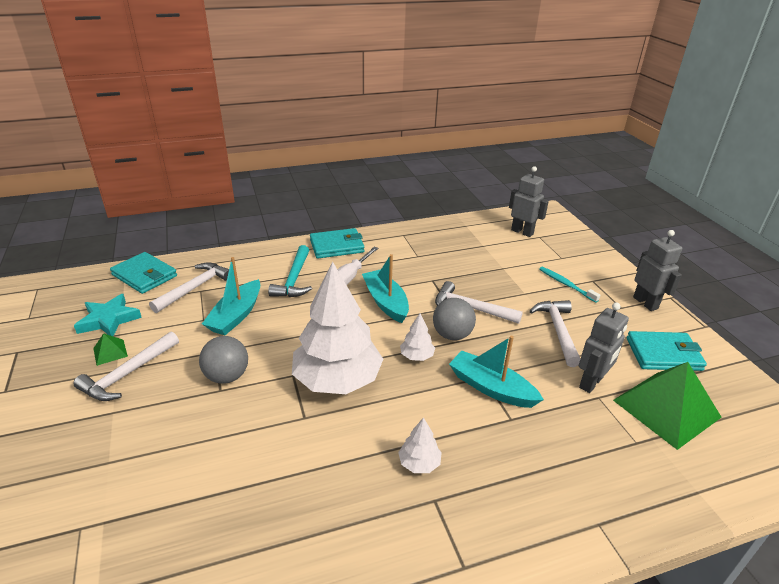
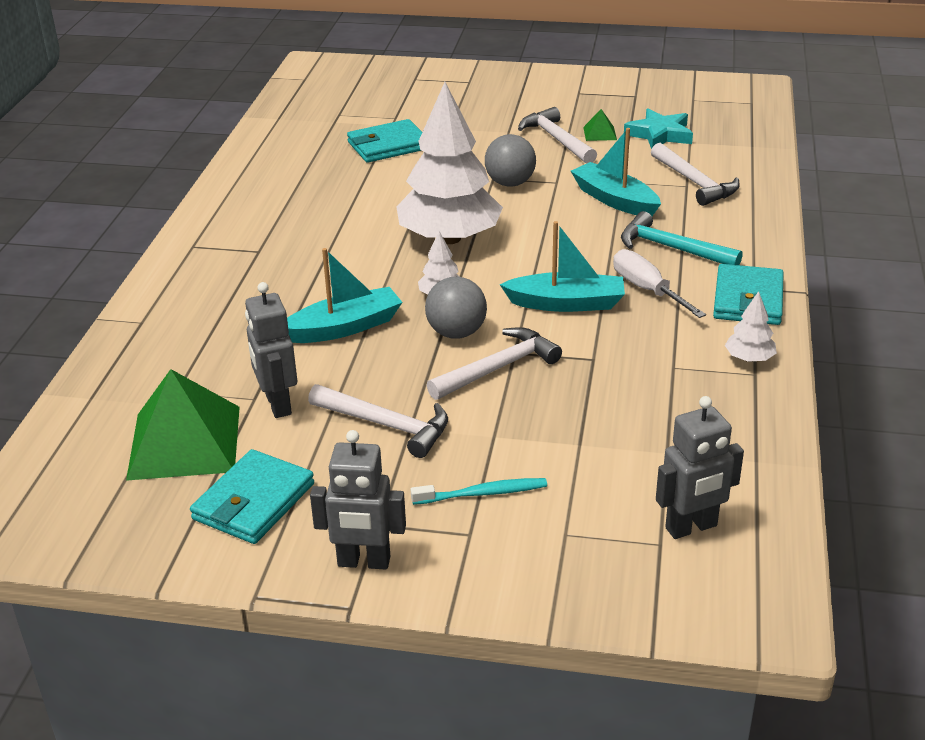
camera: 120 degrees right, 0 degrees up
turquoise wallet [110,252,177,294] -> turquoise wallet moved to [347,119,422,163]
white tree [398,417,442,473] -> white tree moved to [725,291,777,362]

